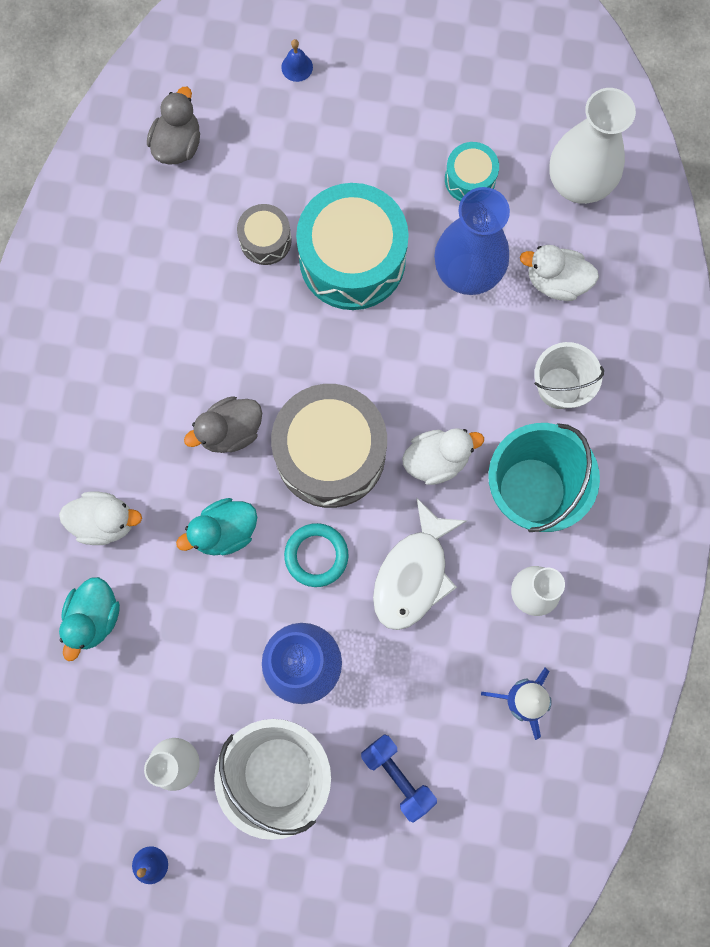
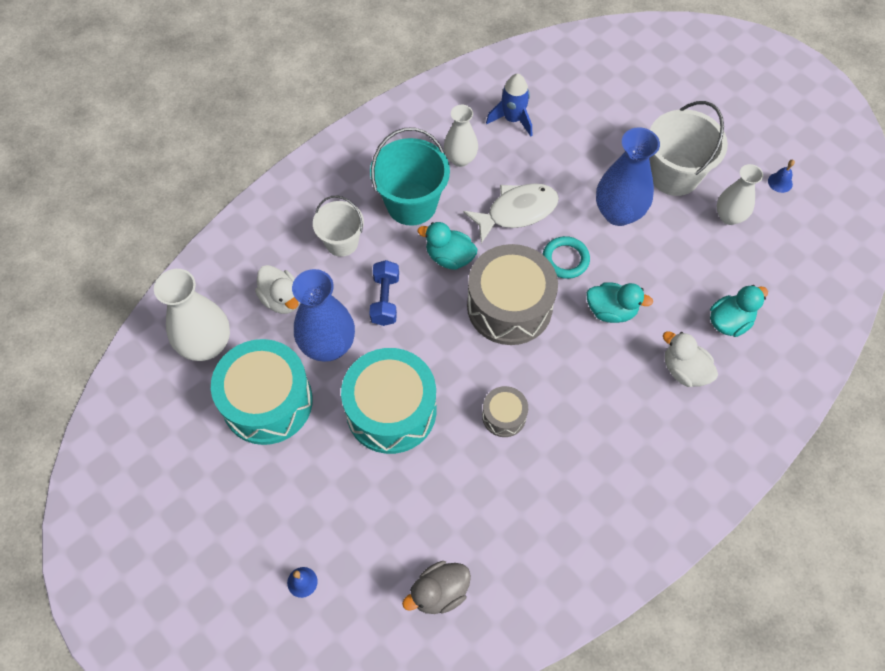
camera: 140 degrees left, 15 degrees down
grey duck [184,396,262,453] -> none
grey drum [237,204,292,265] -> grey drum moved to [482,386,528,437]
blue dumbbell [361,734,437,823] -> blue dumbbell moved to [369,260,399,326]
white duck [402,428,484,485] -> turquoise duck [418,222,477,270]
turquoise drum [445,142,499,201] -> turquoise drum [211,339,313,445], size x2.05

